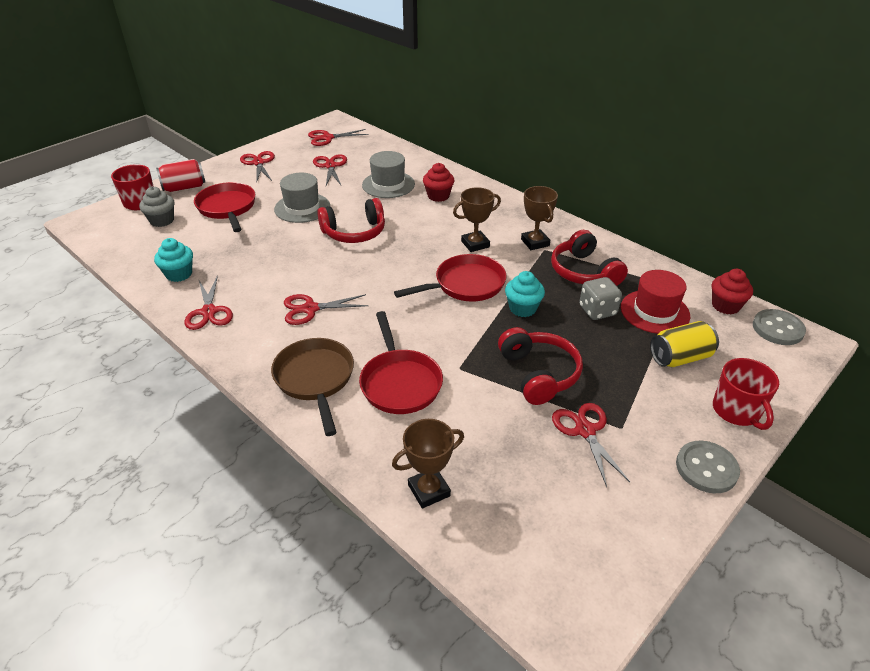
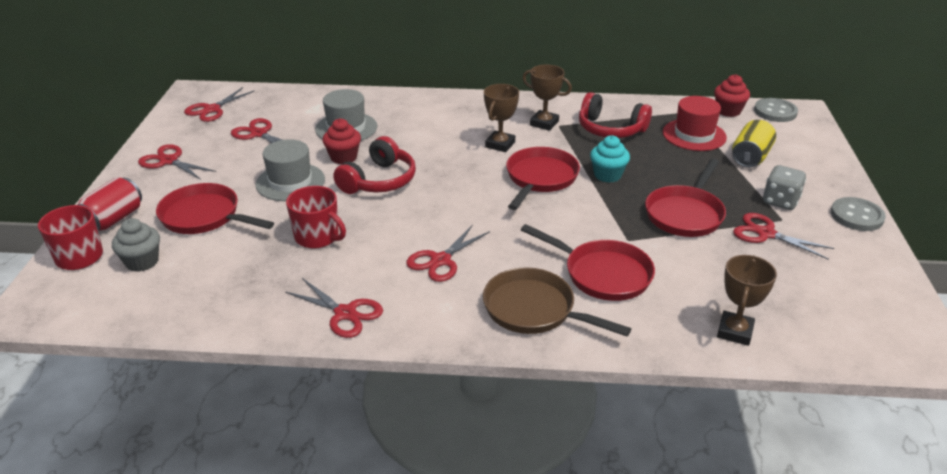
camera: 40 degrees left, 5 degrees down
turquoise cupcake [154,238,193,282] -> none
red cupcake [423,163,454,202] -> red cupcake moved to [323,119,361,164]
red headphones [498,327,583,405] -> red pan [645,159,726,237]
grey dice [579,277,622,320] -> grey dice moved to [763,165,806,210]
red mug [713,358,779,430] -> red mug moved to [286,186,346,248]

